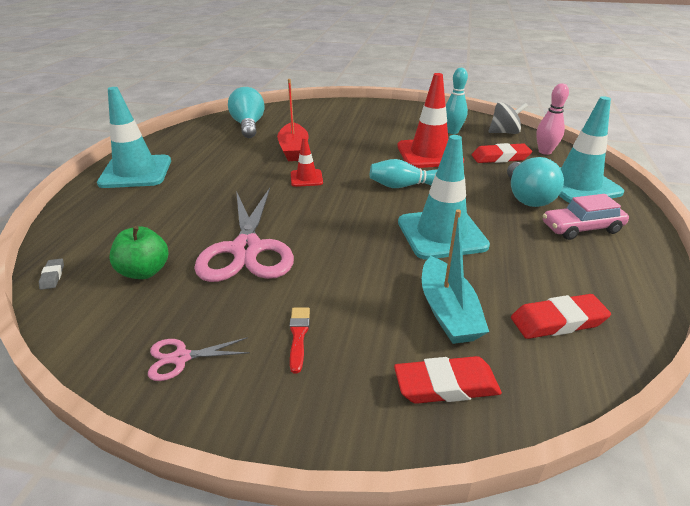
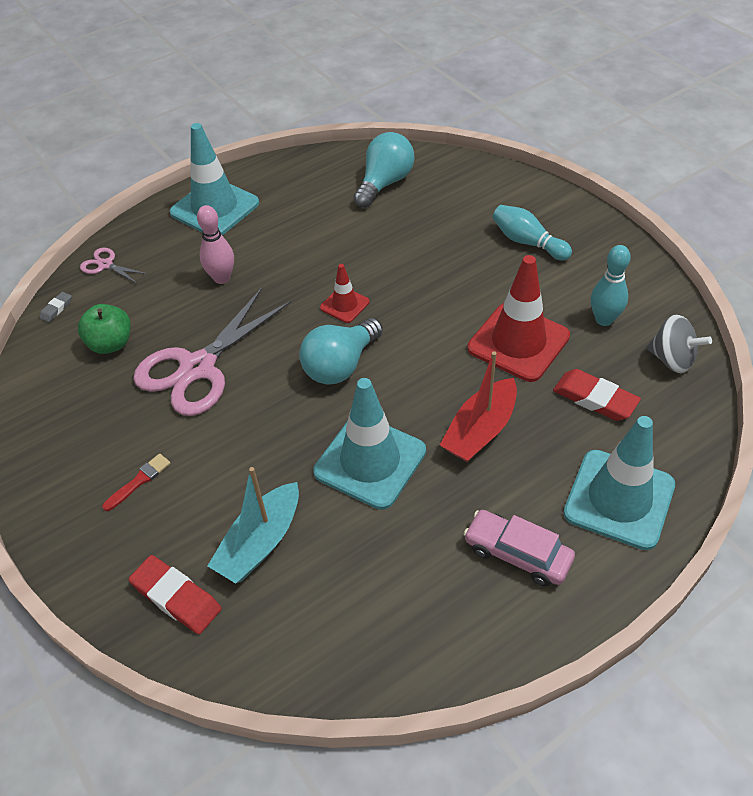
camera: 45 degrees right, 15 degrees up
pink scissors [148,337,250,381] -> pink scissors moved to [80,248,147,284]
red boat [277,79,309,161] -> red boat moved to [440,351,517,462]
turquoise bowling pin [370,159,437,188] -> turquoise bowling pin moved to [492,205,572,260]
turquoise light bulb [507,157,564,207] -> turquoise light bulb moved to [299,318,383,385]
red eraser [511,294,611,339] -> none
pink bowling pin [536,83,569,155] -> pink bowling pin moved to [197,205,234,284]

